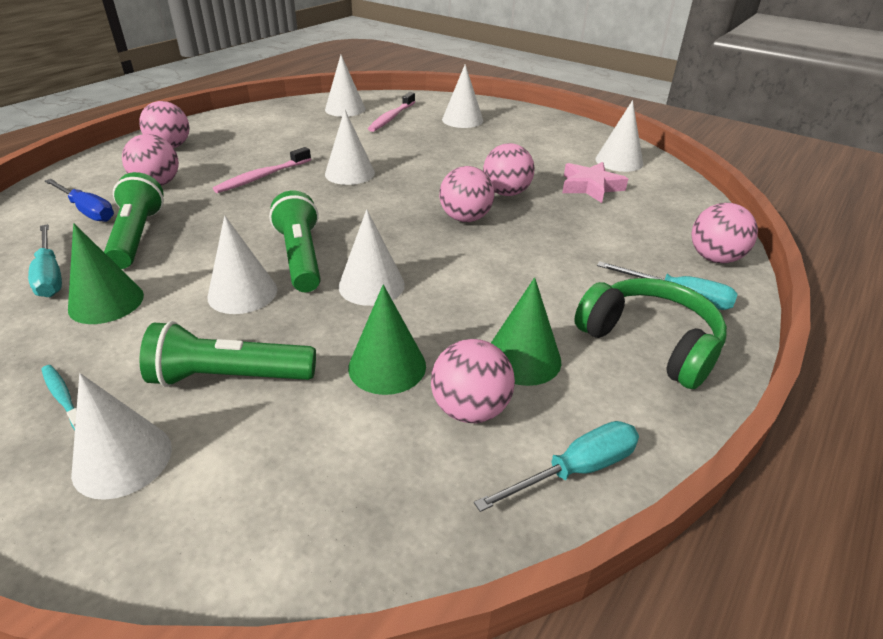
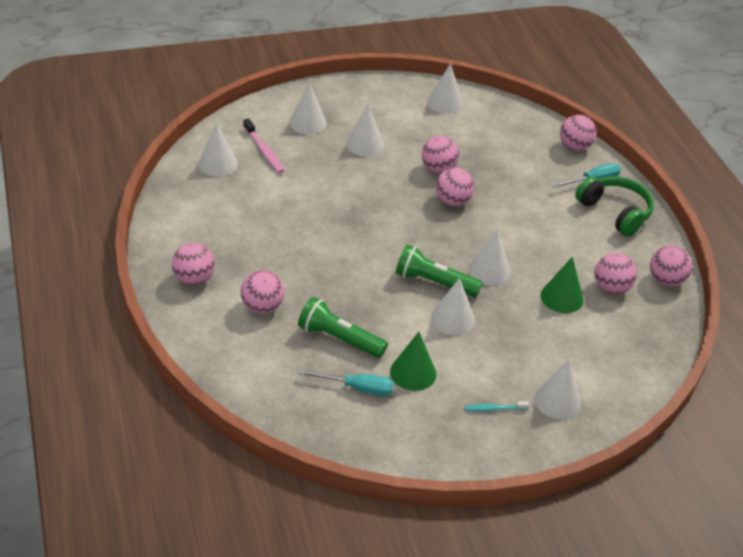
camera: 55 degrees left, 5 degrees up
blue screwdriver [45,179,114,222] -> none
green flashlight [139,321,316,387] -> none
pink toothbrush [213,147,311,193] -> none
white cone [325,109,375,185] -> white cone moved to [346,104,384,157]
turquoise screwdriver [474,421,639,512] -> pink ball [650,245,692,286]
green cone [491,277,561,386] -> none
pink star [562,162,628,203] -> none
green headphones [574,278,727,389] -> green headphones turned 60 degrees clockwise [575,176,654,236]

